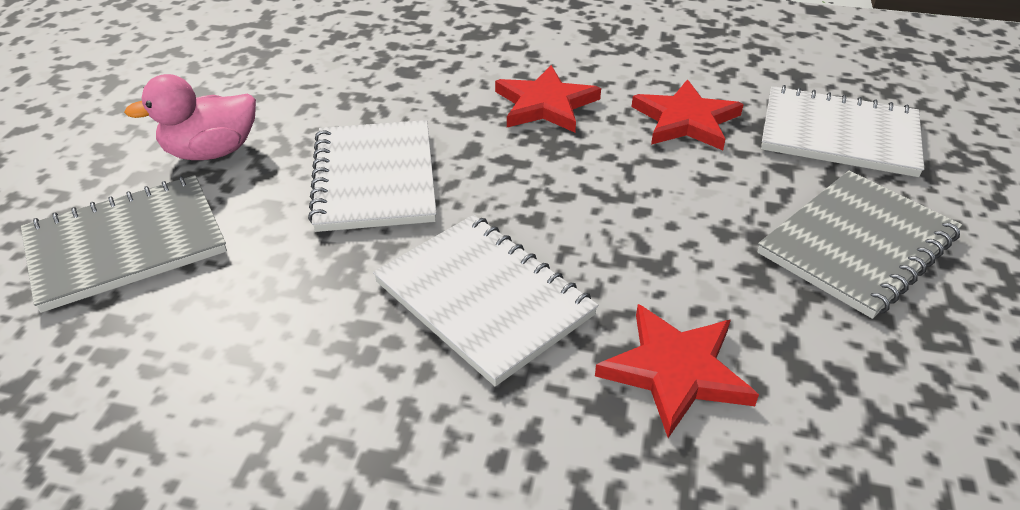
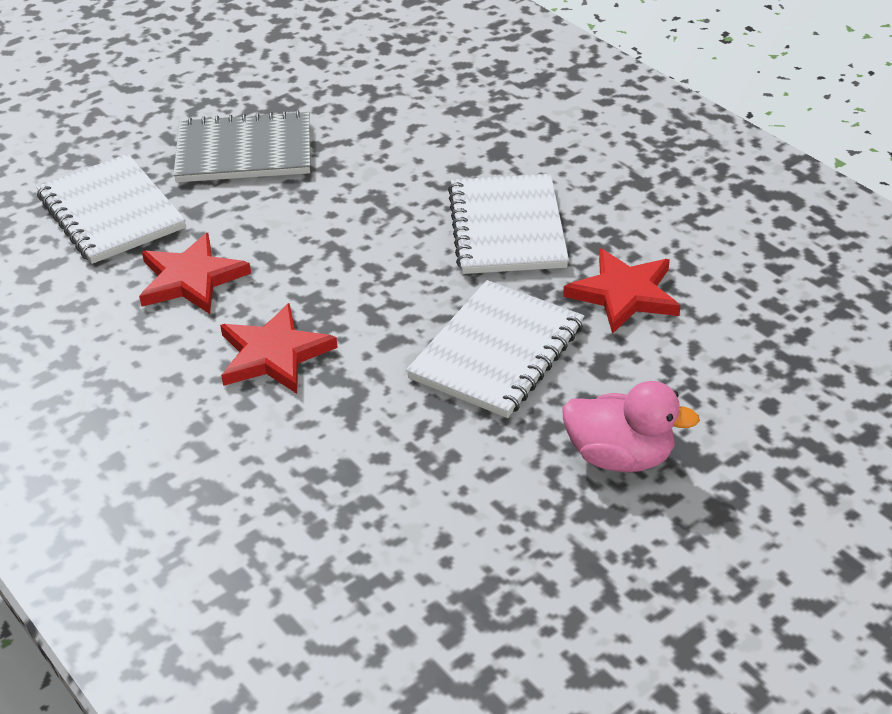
camera: 140 degrees left, 0 degrees up
grey notebook [21,175,227,313] -> none
red star [595,304,759,438] -> red star moved to [563,248,681,334]

